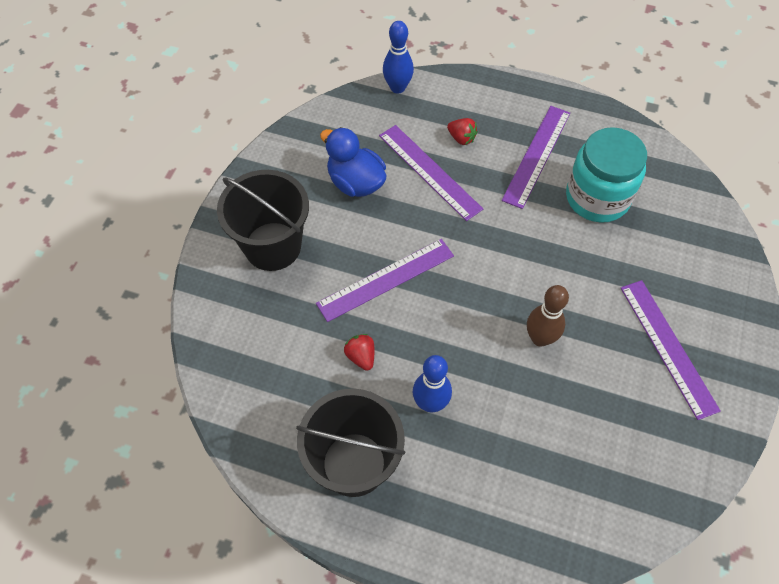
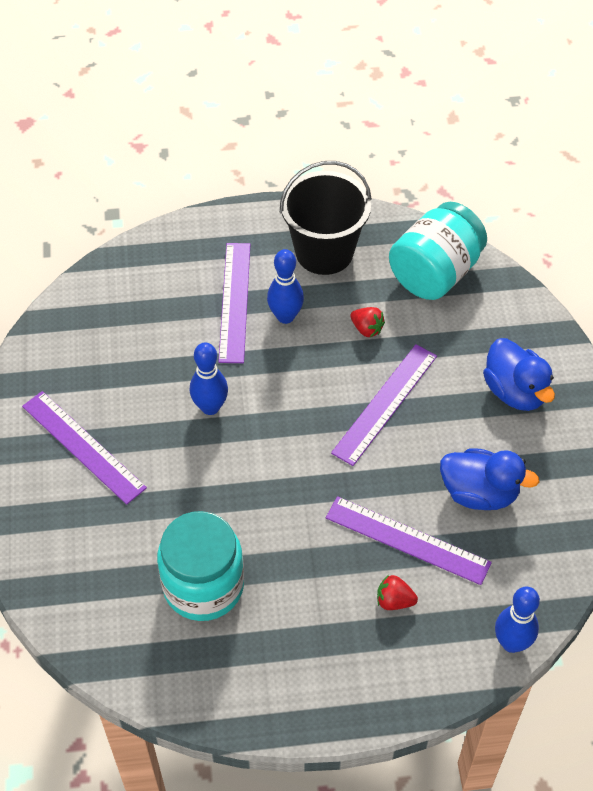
camera: 155 degrees right, 5 degrees down
black bucket [217,170,309,271] -> blue duck [483,338,555,411]
purple ruler [502,106,570,209] -> purple ruler moved to [218,243,250,363]
brown bowling pin [527,285,569,347] -> blue bowling pin [190,342,228,415]
none -> turquoise jar [389,202,487,300]

